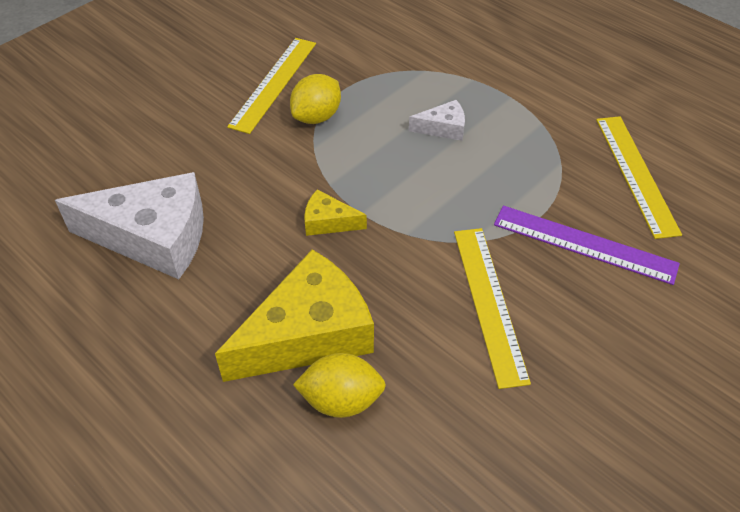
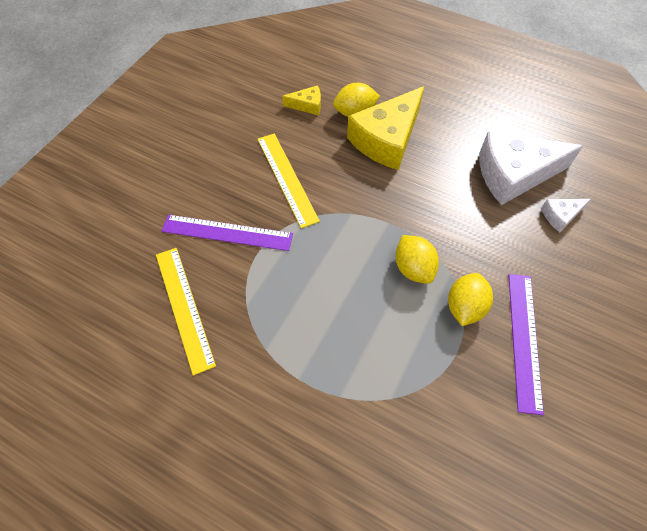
camera: 165 degrees right, 10 degrees up
yellow ruler [227,38,316,134] -> purple ruler [509,274,544,415]
yellow cheese [305,189,367,236] -> yellow cheese moved to [282,85,321,116]
white cheese [409,100,465,141] -> white cheese moved to [541,199,591,232]
none -> yellow lemon [395,235,439,284]

